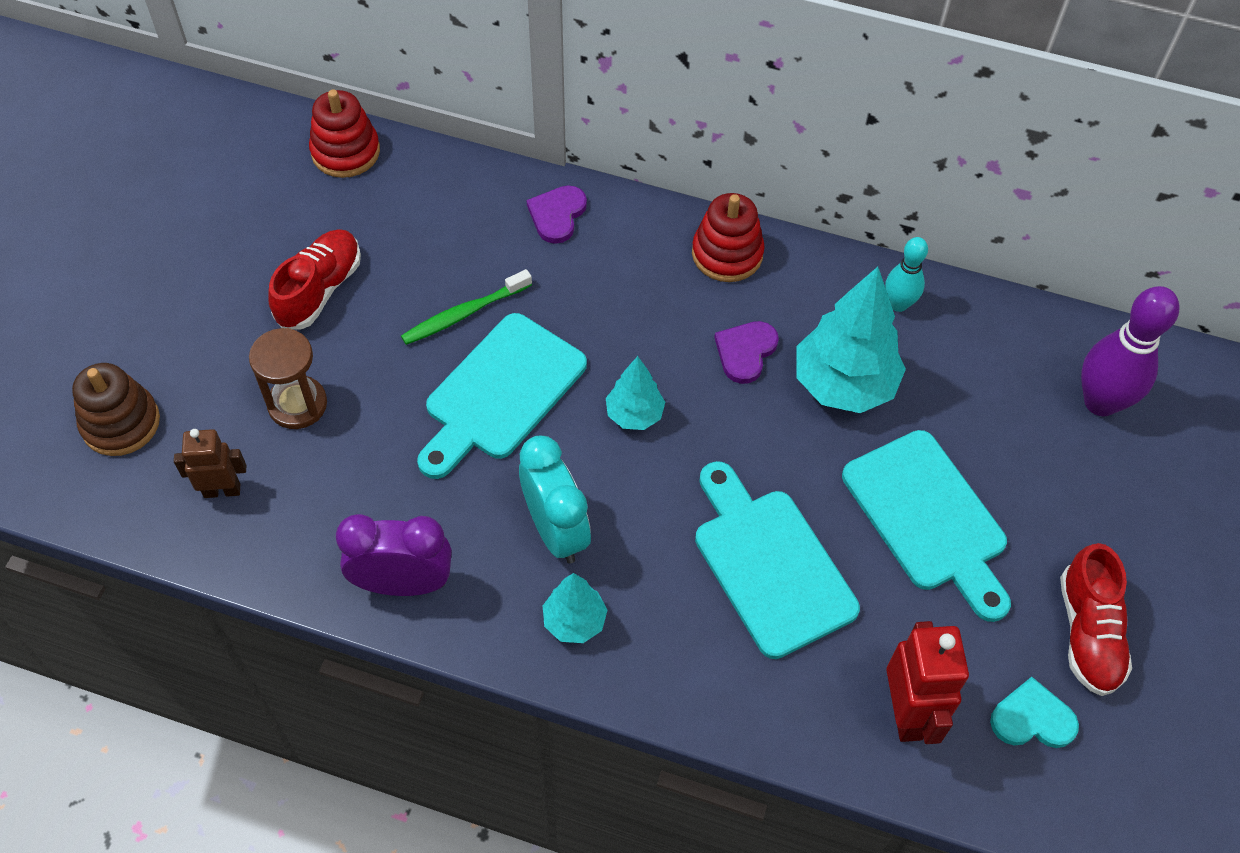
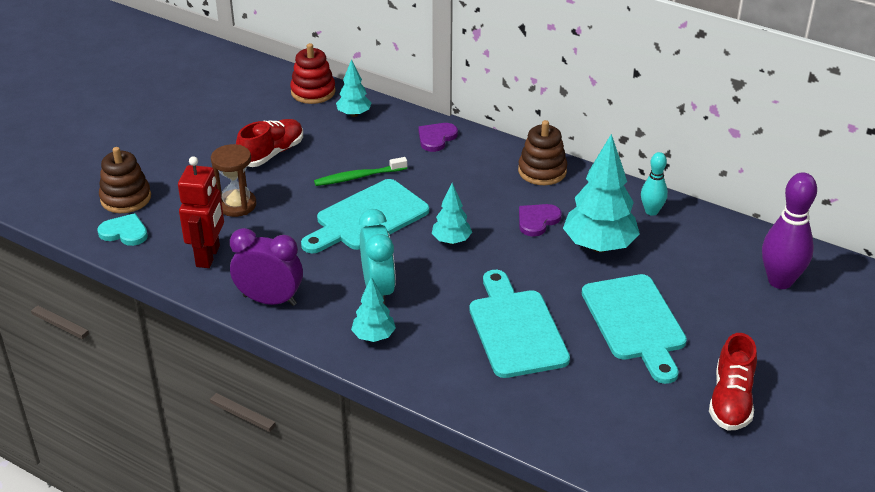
camera: 15 degrees right, 20 degrees down
brown robot [174,429,246,498] -> none
red stacking toy [692,193,765,282] -> brown stacking toy [518,120,567,185]
red robot [886,621,969,744] -> red robot moved to [178,156,224,268]
turquoise heart [990,677,1079,748] -> turquoise heart moved to [97,213,148,246]
none -> turquoise tree [336,59,371,117]

